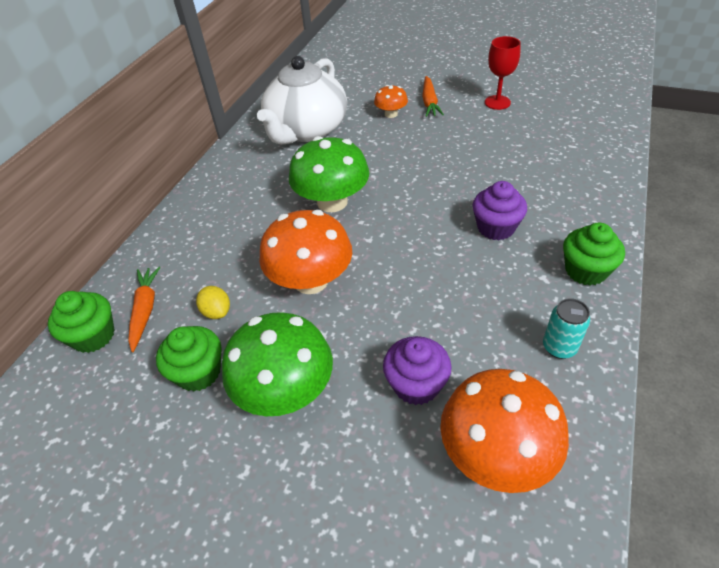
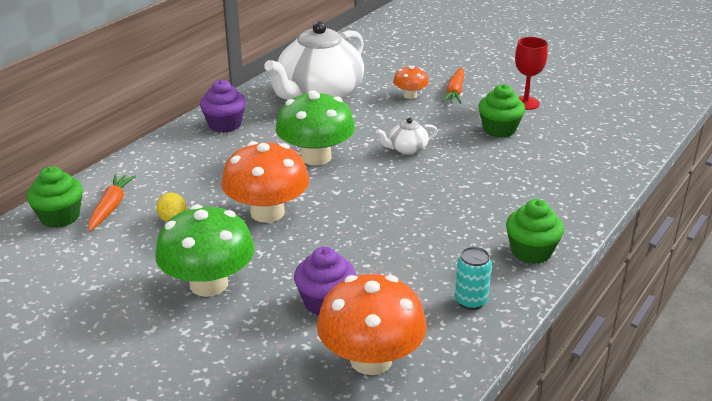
camera: 10 degrees right, 15 degrees down
green cupcake [156,326,222,392] -> green cupcake moved to [478,84,525,138]
purple cupcake [472,181,527,240] -> purple cupcake moved to [200,80,246,133]
none -> white teapot [376,118,438,155]

